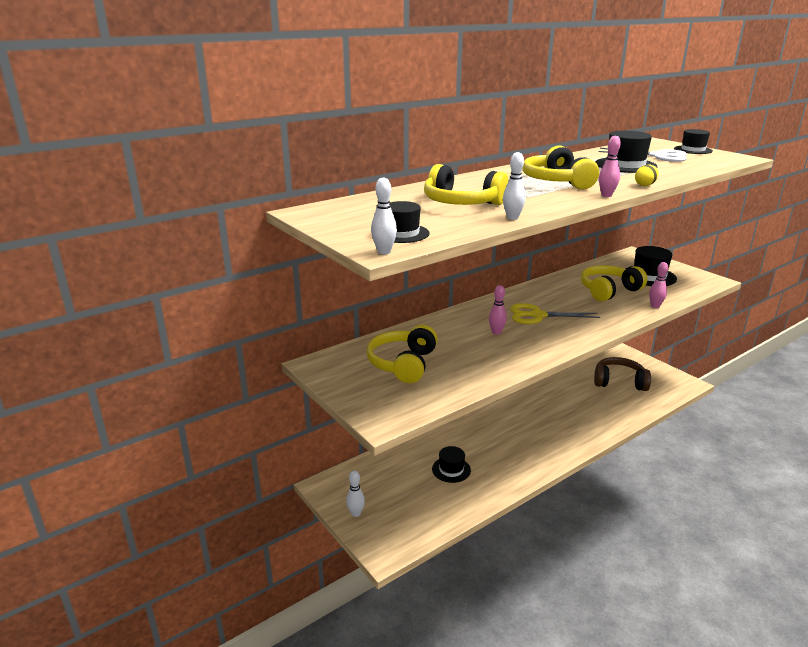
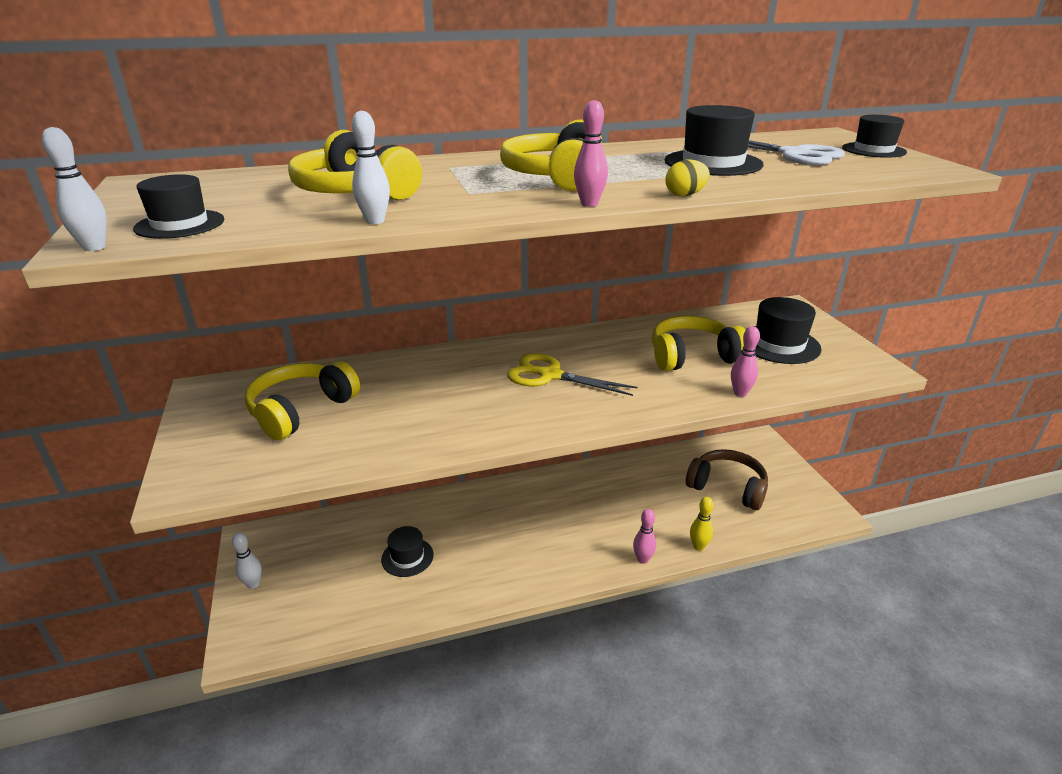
camera: 20 degrees right, 5 degrees up
pink bowling pin [489,285,507,335] -> pink bowling pin moved to [633,509,656,564]
none -> yellow bowling pin [690,497,713,551]

